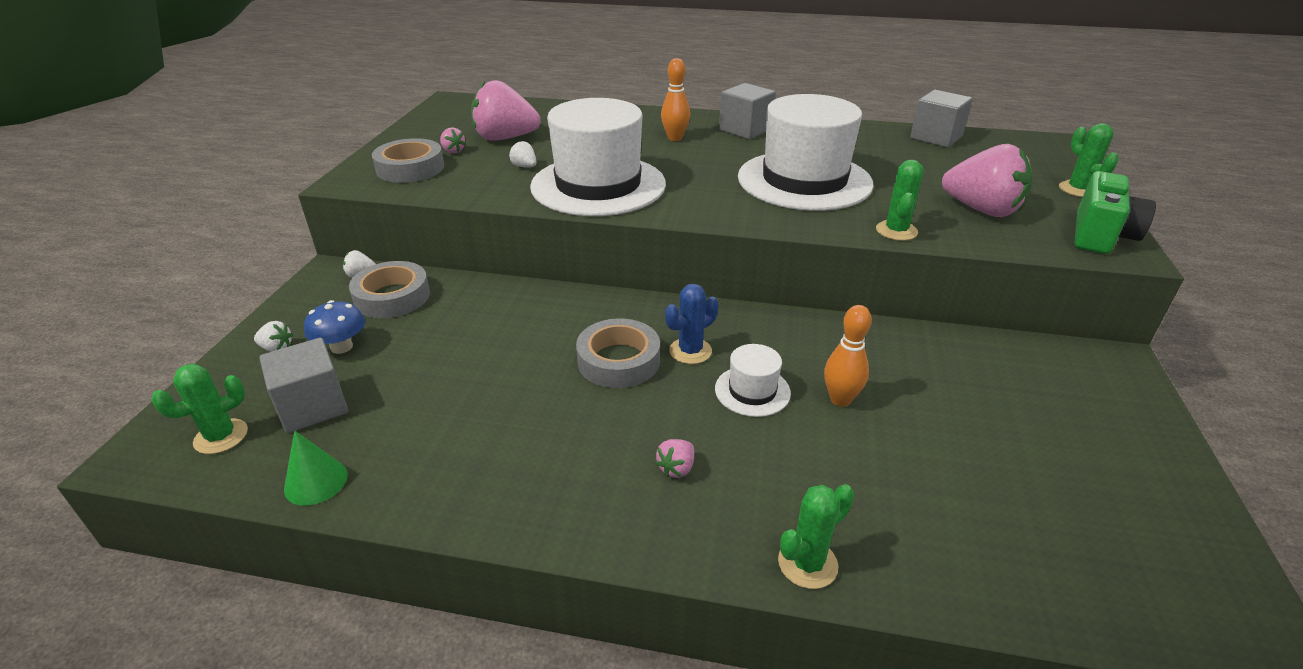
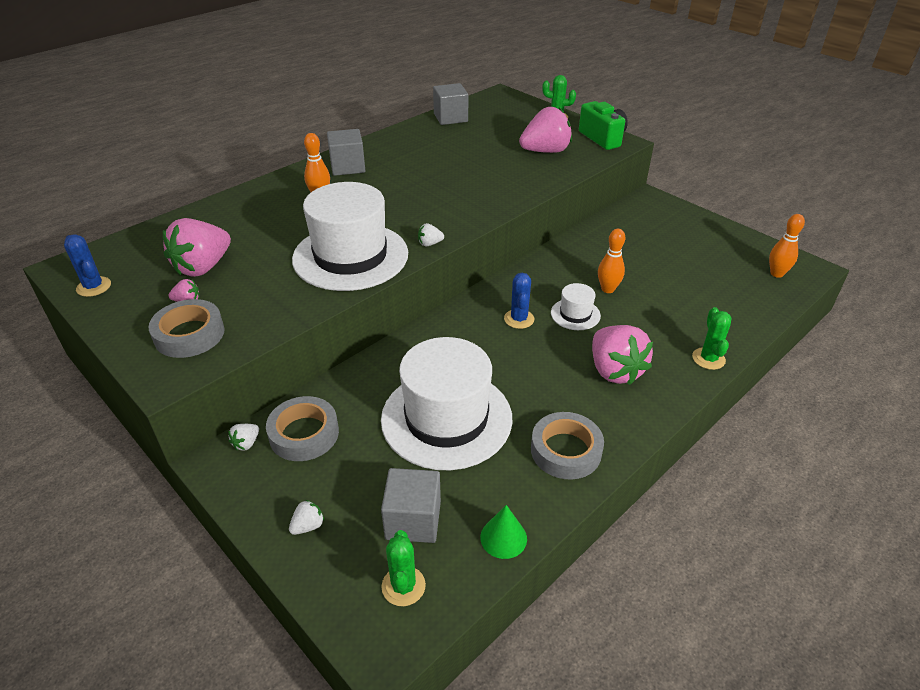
camera: 55 degrees left, 5 degrees up
blue mushroom [304,300,365,354] -> none
white strawberry [509,141,537,167] -> white strawberry moved to [418,223,444,246]
grey tape [576,318,660,388] -> grey tape moved to [531,412,604,480]
pink strawberry [655,439,694,478] -> pink strawberry [592,325,653,385], size x2.39
white hat [738,94,874,211] -> white hat moved to [381,337,512,470]
green cactus [876,160,924,241] -> none
none -> blue cactus [64,234,111,297]
none -> orange bowling pin [769,214,805,278]

